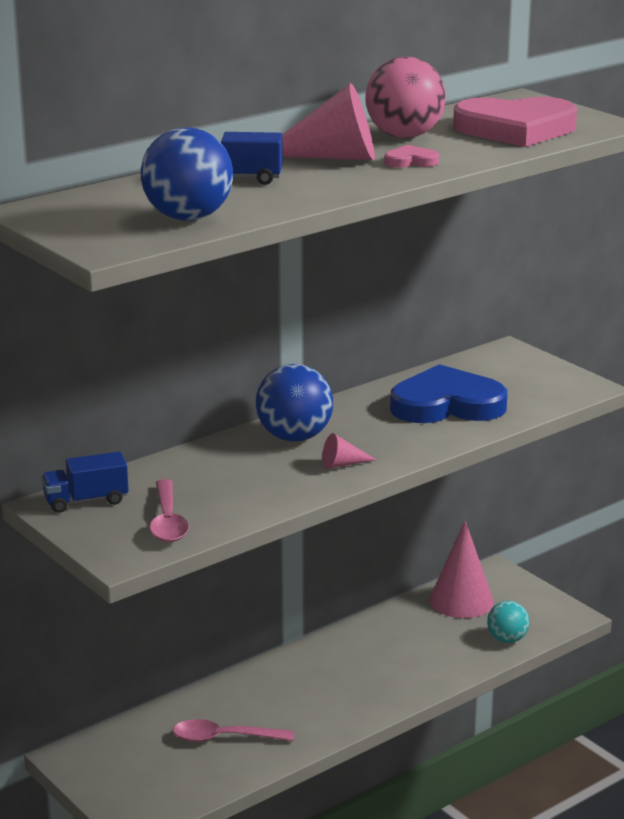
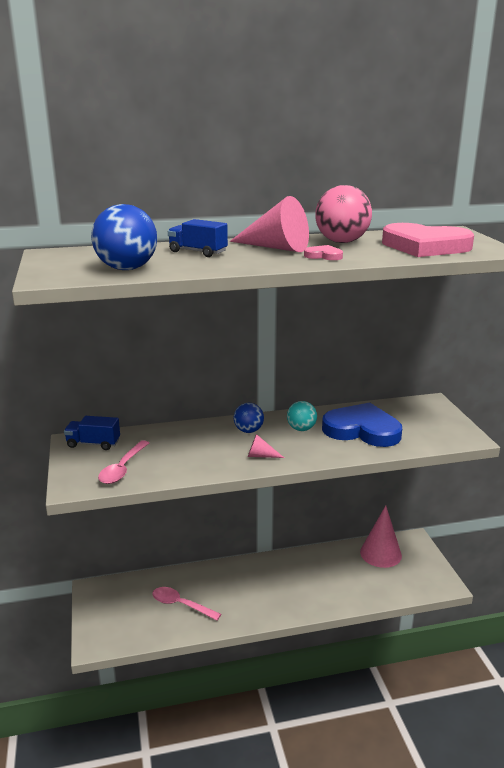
camera: 25 degrees right, 0 degrees up
blue ball [256,364,333,442] -> blue ball [234,403,264,433], size x0.60
turquoise ball [487,601,530,643] -> turquoise ball moved to [287,401,317,431]

